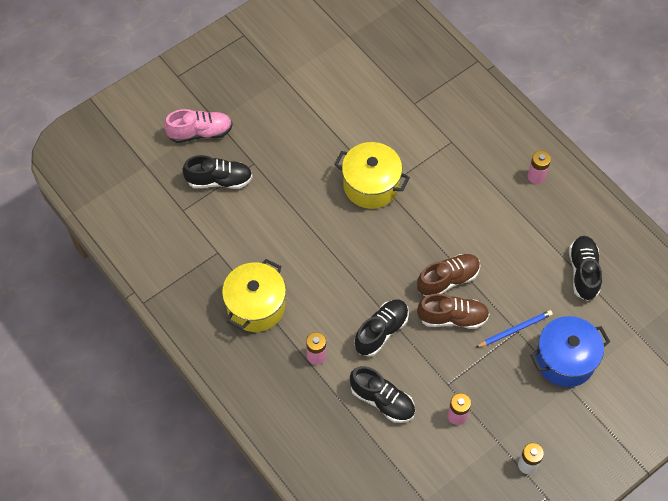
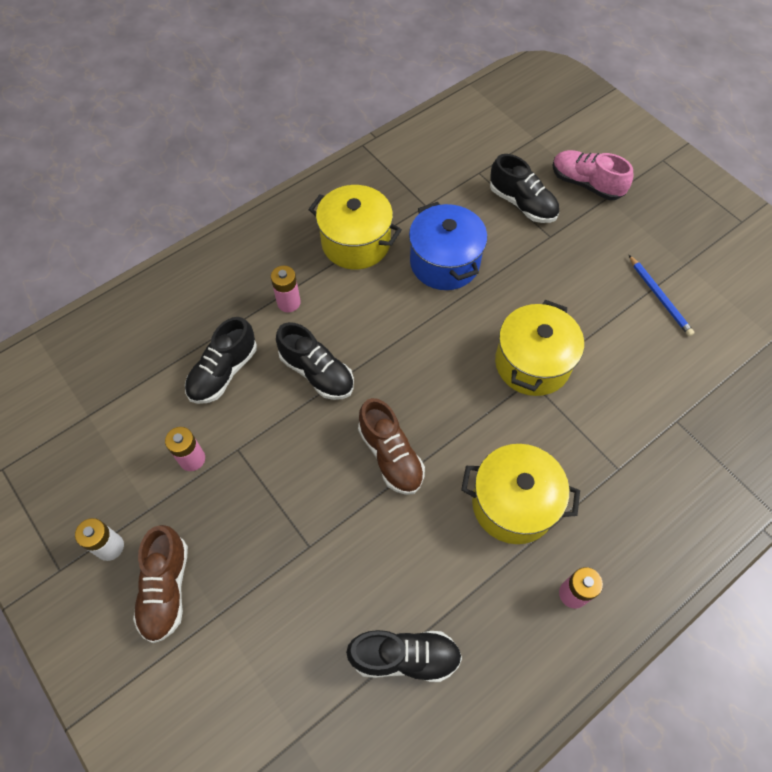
camera: 90 degrees right, 0 degrees up
pink shoe [164,109,233,143] -> pink shoe turned 135 degrees clockwise [552,150,633,200]
black shoe [182,155,253,189] -> black shoe turned 45 degrees counterclockwise [490,154,559,223]
brown shoe [417,293,490,329] -> brown shoe moved to [133,525,188,643]
blue pencil [475,310,553,348] -> blue pencil moved to [629,255,695,336]
blue pot [530,316,610,387] -> blue pot moved to [409,202,487,290]
none -> yellow pot [461,444,580,544]

